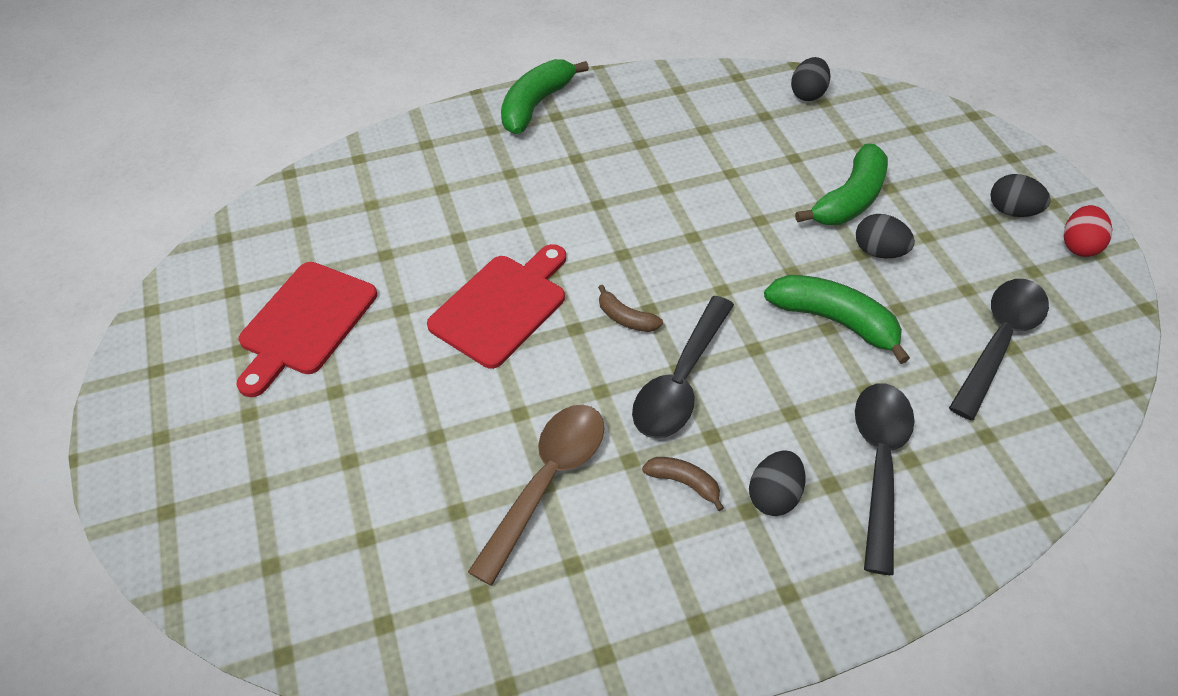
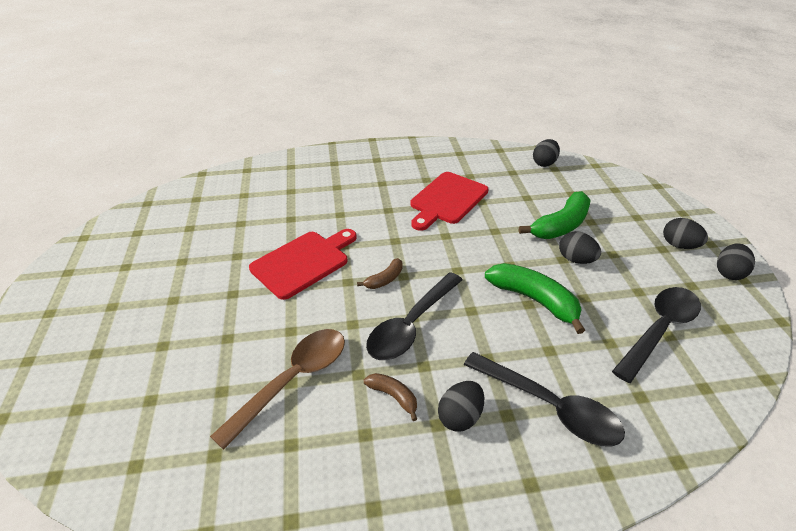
camera: 10 degrees right, 10 degrees down
red cutting board [237,262,377,397] -> red cutting board moved to [410,172,488,231]
green banana [501,59,589,134] -> none
brown banana [598,285,663,332] -> brown banana turned 90 degrees counterclockwise [357,258,403,289]
black spoon [855,383,915,575] -> black spoon turned 105 degrees clockwise [464,352,625,446]
red egg [1064,205,1113,257] -> black egg [717,243,755,280]

